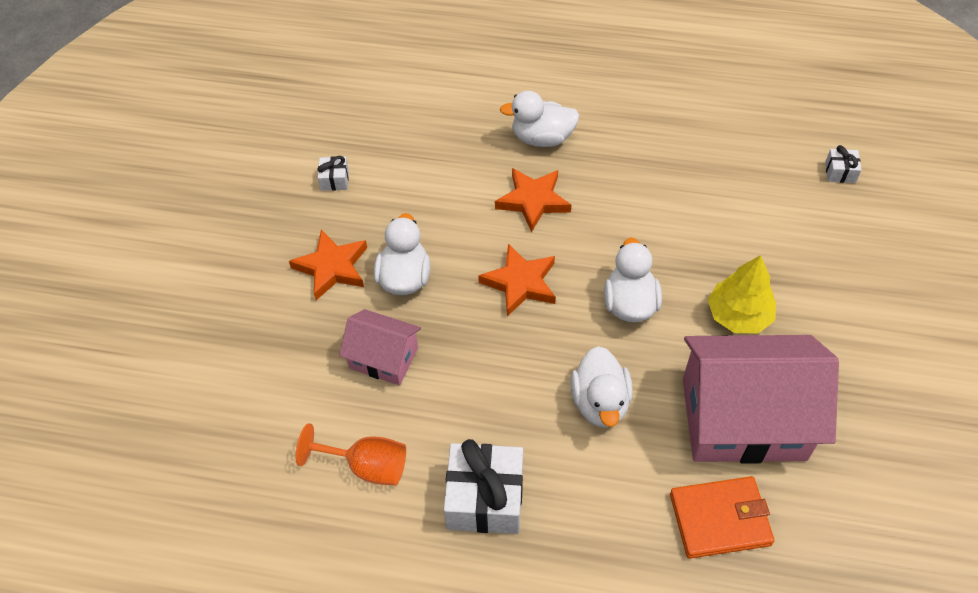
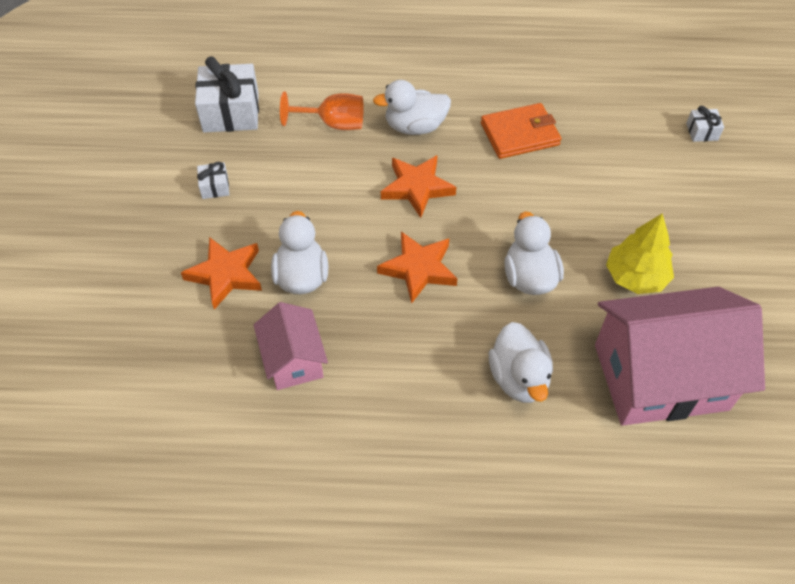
camera: 10 degrees left, 0 degrees up
orange goblet [296,423,406,486] -> orange goblet moved to [280,92,363,130]
pink house [339,309,421,385] -> pink house turned 60 degrees clockwise [254,302,328,390]
white gift [444,439,523,534] -> white gift moved to [195,56,259,133]
orange wallet [670,476,775,559] -> orange wallet moved to [481,103,561,159]

